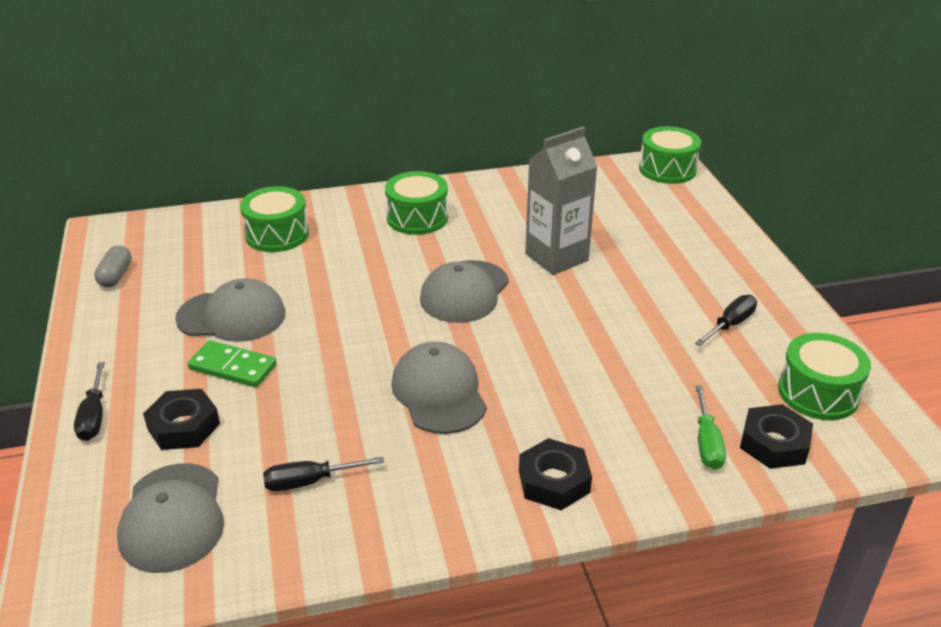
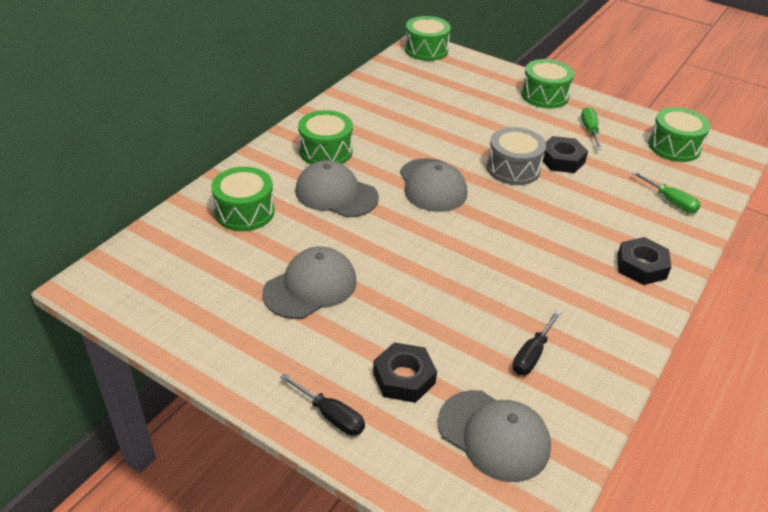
camera: 45 degrees left, 5 degrees up
grey capsule [94,245,132,287] -> none
green domino [188,340,276,387] -> none
grey cap [391,342,487,434] -> grey cap moved to [295,160,379,217]
grey carton [525,127,598,275] -> none
black screwdriver [695,295,757,346] -> green screwdriver [581,107,602,150]
black nut [740,404,813,469] -> black nut moved to [542,136,588,173]
none -> grey drum [487,127,546,185]
none -> green drum [521,59,574,108]

